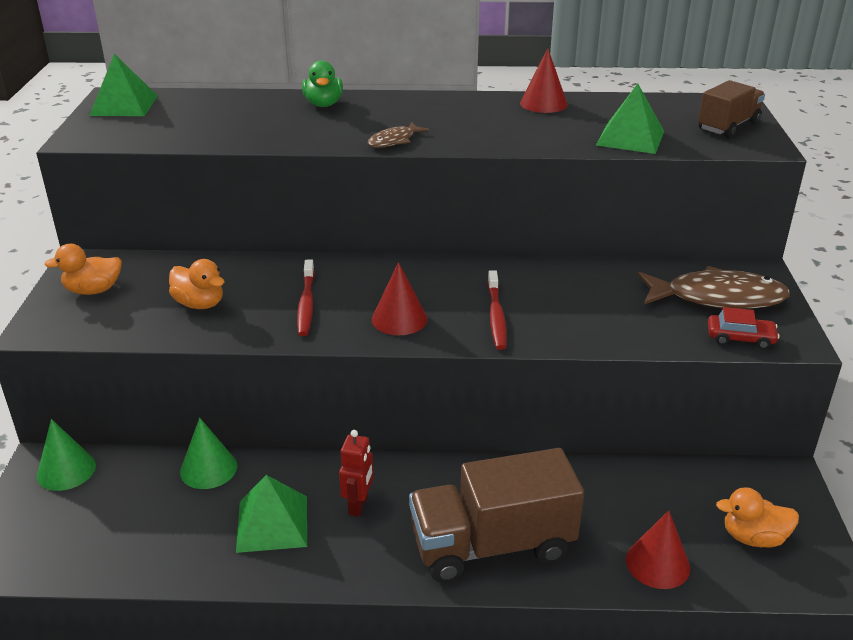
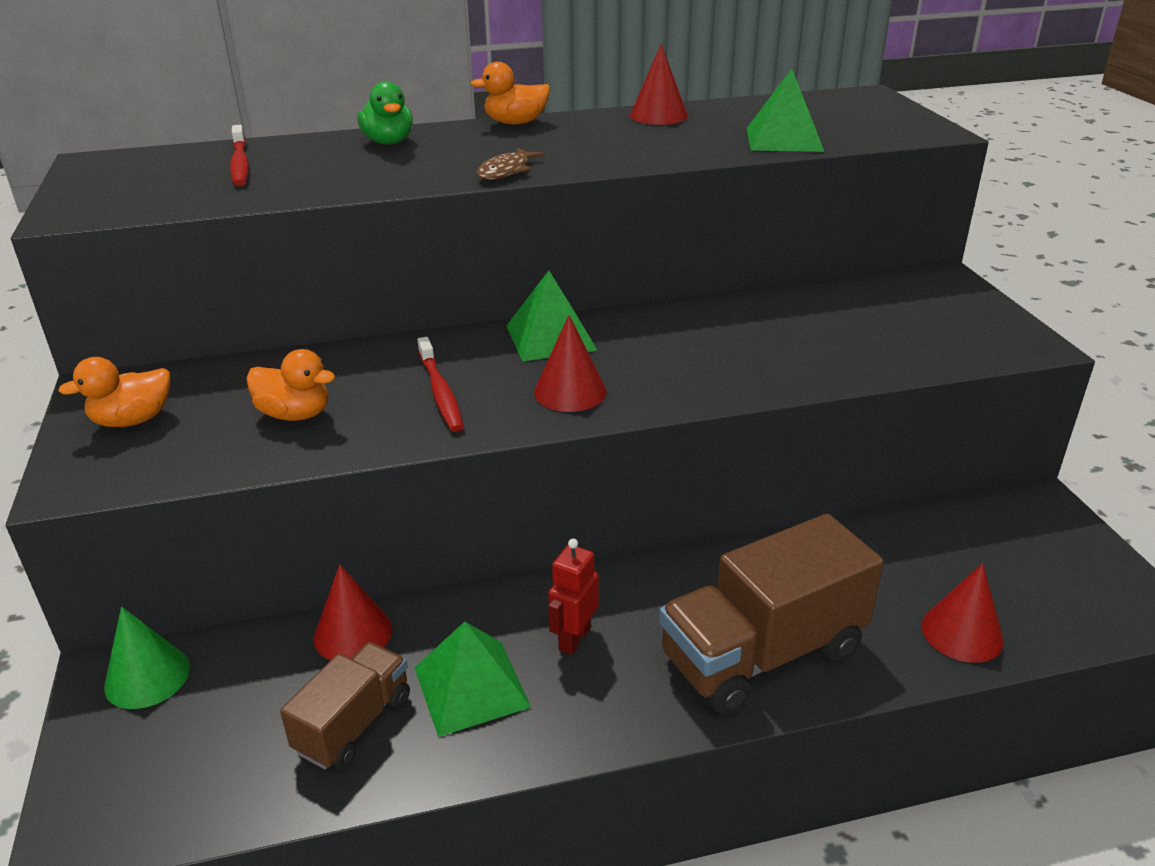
camera: 15 degrees left, 0 degrees up
green pyramid [89,54,158,116] -> green pyramid moved to [506,271,598,361]
green cone [180,418,237,489] -> red cone [314,564,392,660]
red robot [339,430,374,517] -> red robot turned 150 degrees counterclockwise [548,539,599,655]
red toothbrush [487,270,507,350] -> red toothbrush moved to [230,125,249,186]
brown fish [638,266,790,309] -> none
brown truck [698,80,765,138] -> brown truck moved to [280,642,410,770]
red car [708,307,780,349] -> none
orange duck [716,487,799,547] -> orange duck moved to [470,62,550,125]

